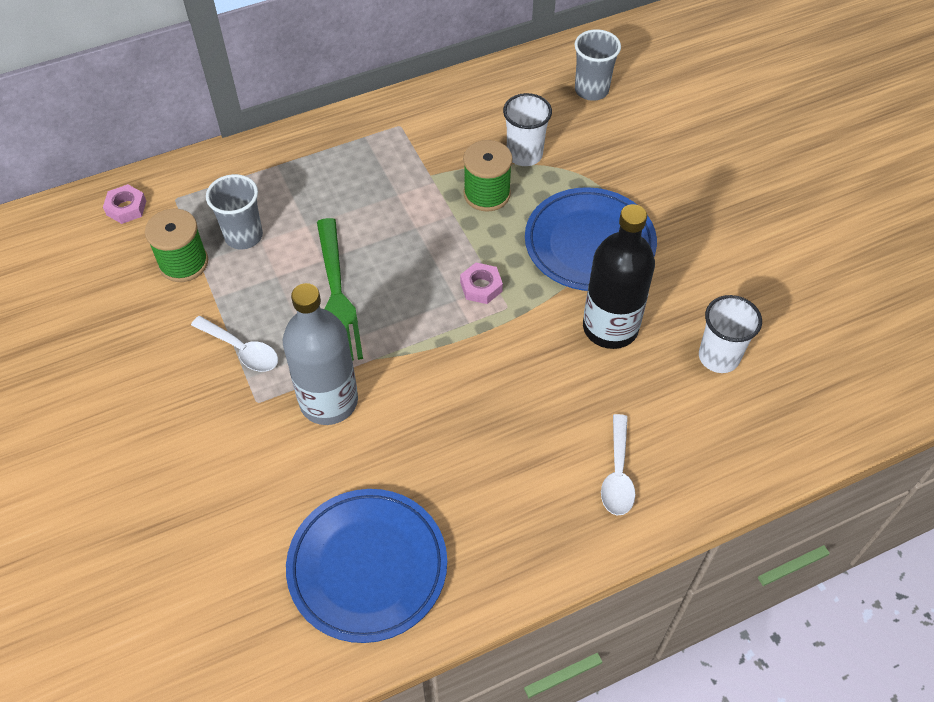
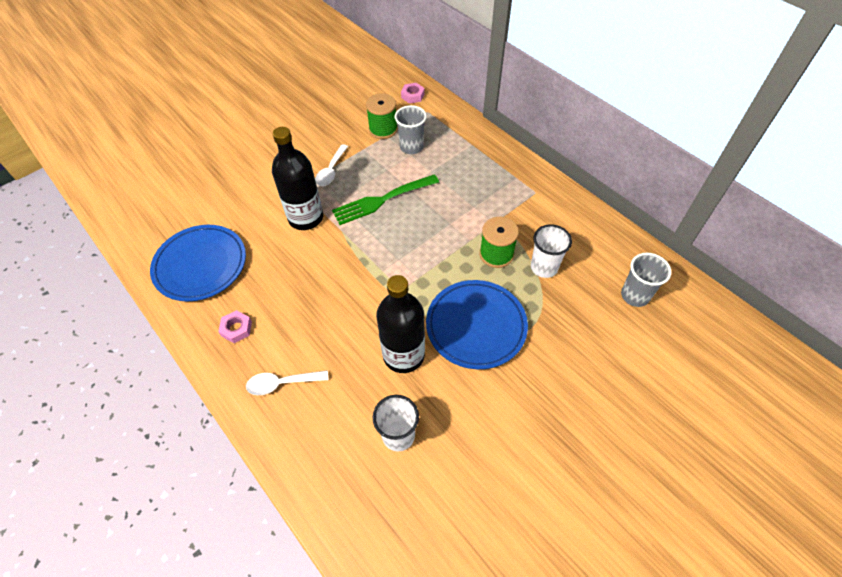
camera: 75 degrees right, 0 degrees up
grey bottle [283,283,358,425] -> black bottle [272,127,323,230]
pink nut [460,263,503,304] -> pink nut moved to [218,310,252,343]

